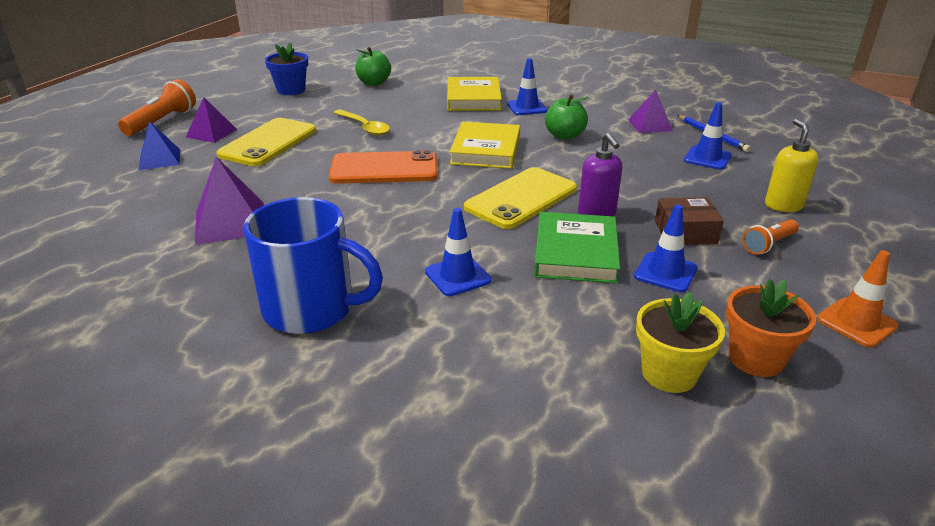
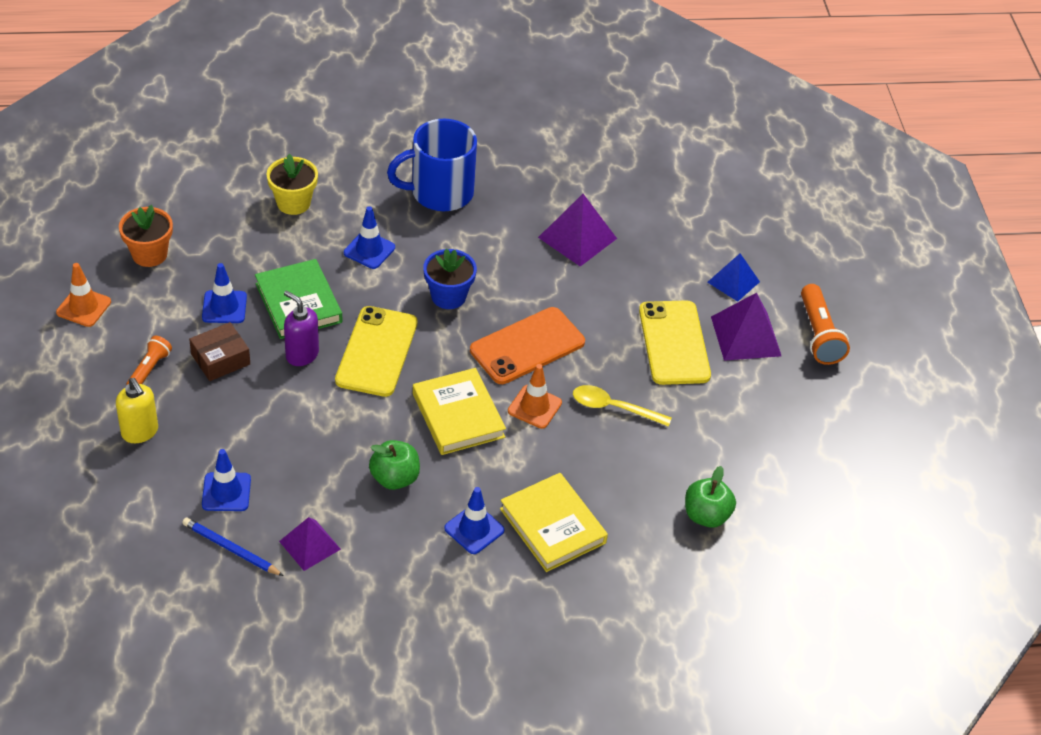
camera: 145 degrees right, 15 degrees up
purple pyramid [186,97,237,143] -> purple pyramid [711,293,781,361], size x1.50
blue flower pot [265,42,308,95] -> blue flower pot moved to [423,249,477,309]
yellow flower pot [636,292,725,393] -> yellow flower pot moved to [266,154,318,215]
none -> orange traffic cone [508,364,562,429]

